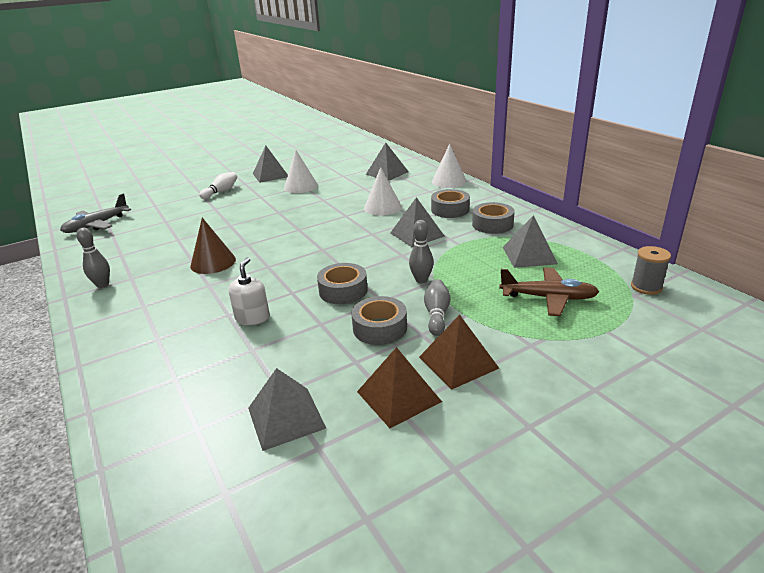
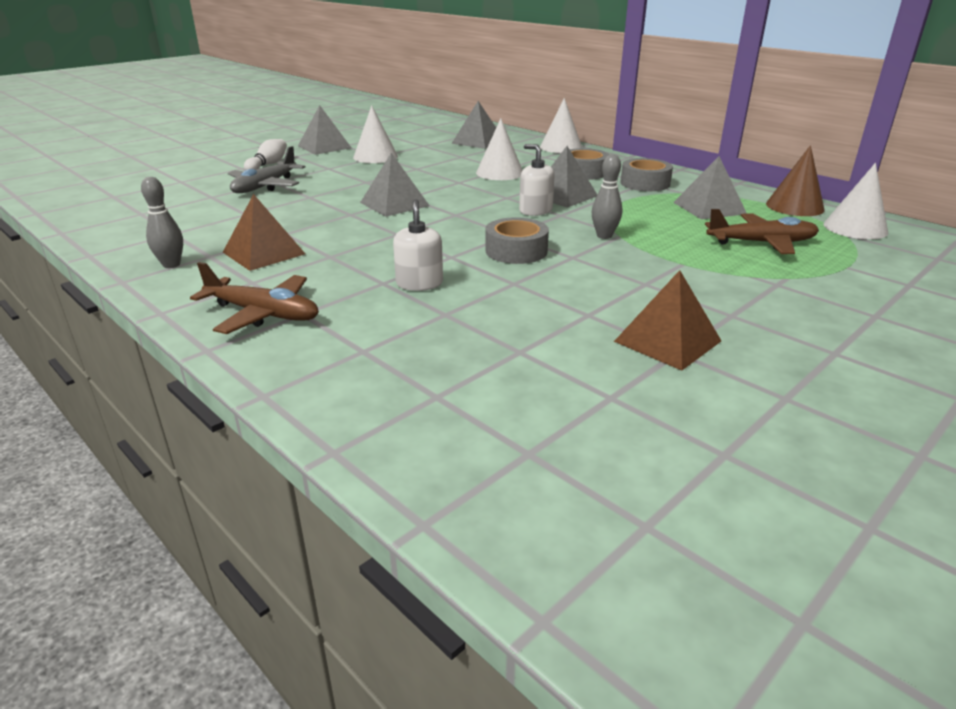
camera: 15 degrees left, 0 degrees up
grey plane [60,193,131,233] -> grey plane moved to [228,146,306,193]
brown cone [190,218,236,274] -> brown cone moved to [766,145,825,216]
grey pyramid [248,368,326,451] -> grey pyramid moved to [360,153,430,217]
grey tape [351,296,407,345] -> none
brown pyramid [419,315,499,390] -> brown pyramid moved to [223,194,305,271]
grey bowling pin [424,279,451,336] -> none
grey spool [631,246,671,295] -> white cone [824,163,889,239]
none -> brown plane [190,262,319,334]
none -> white soap dispenser [519,144,555,216]

